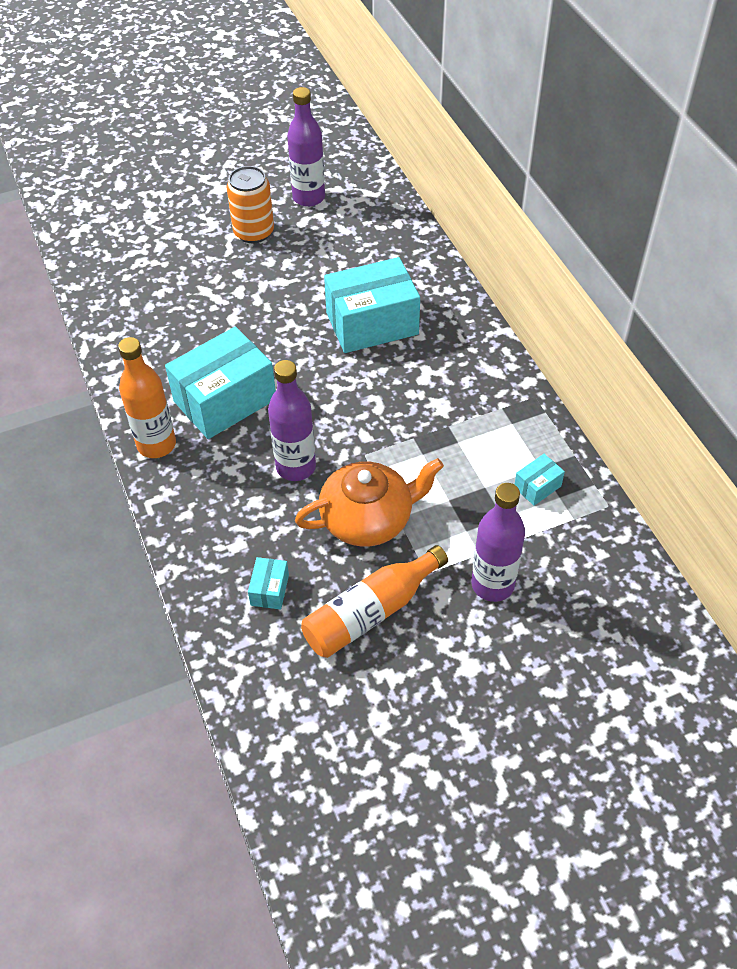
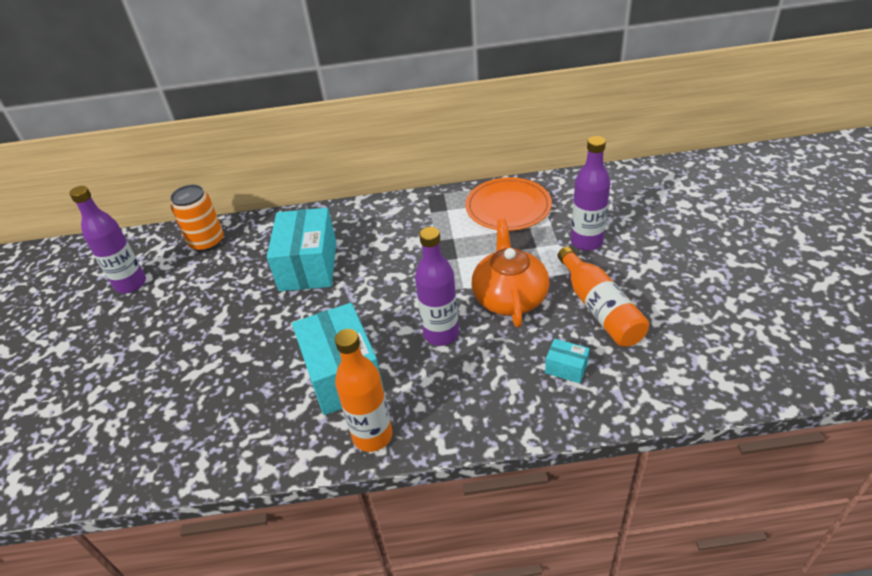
camera: 70 degrees left, 10 degrees down
orange can [227,166,274,243] -> orange can moved to [170,185,224,252]
turquoise box [514,454,565,506] -> orange plate [465,177,552,231]

